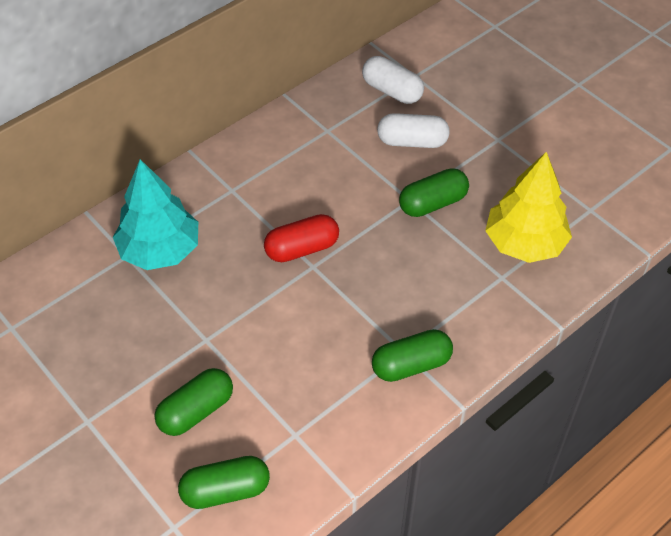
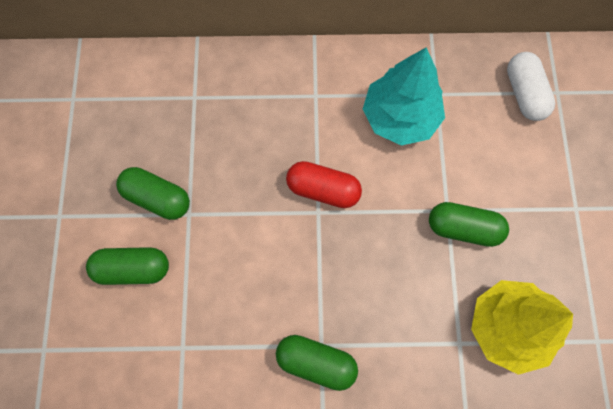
camera: 40 degrees right, 20 degrees up
turquoise tree [113,159,198,270] -> turquoise tree moved to [363,47,445,146]
green capsule [178,456,270,509] -> green capsule moved to [116,167,190,220]
white capsule [377,113,450,148] -> none

